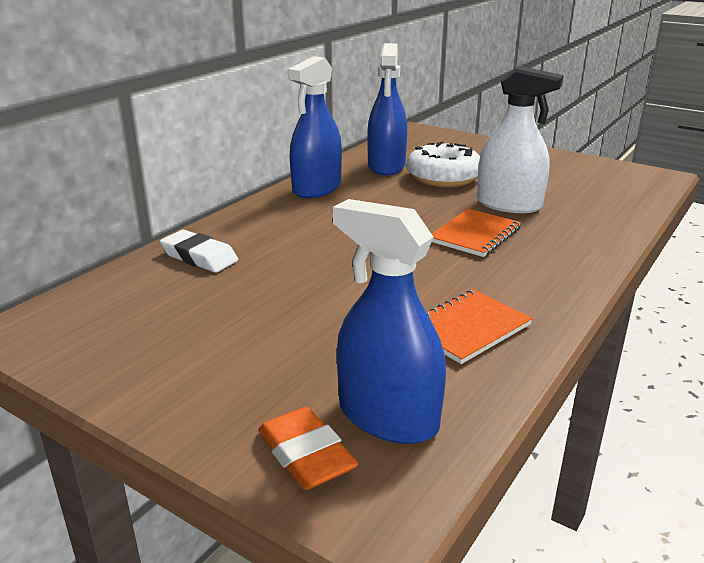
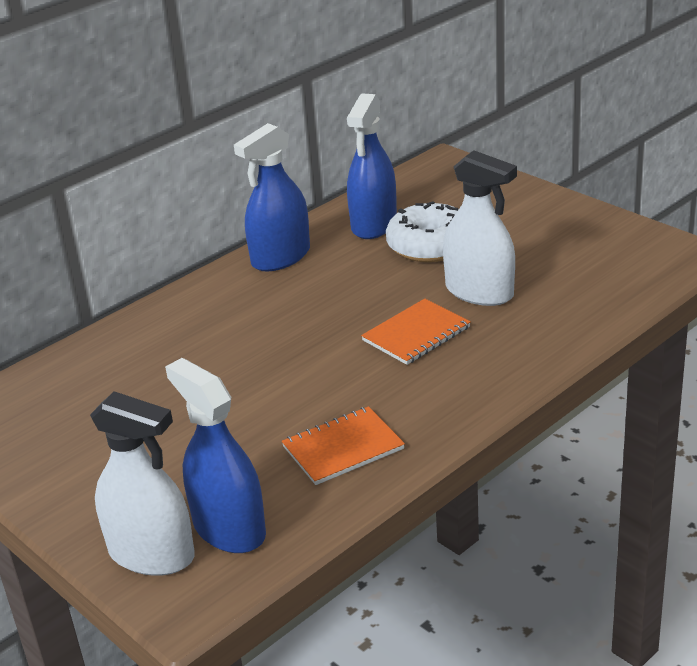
camera: 15 degrees right, 5 degrees up
white eraser [160,230,238,273] -> none
orange eraser [258,407,358,490] -> white spray bottle [90,391,195,576]

